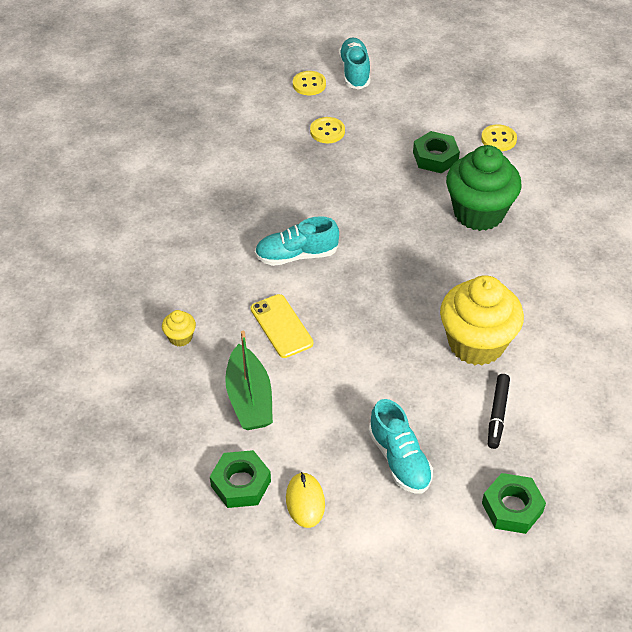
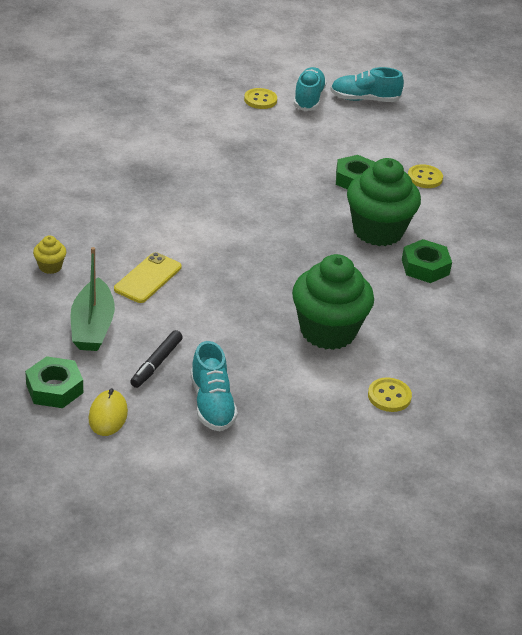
camera: 10 degrees right, 10 degrees down
yellow phone [251,294,313,358] -> yellow phone turned 45 degrees clockwise [114,252,182,303]
turquoise shoe [255,216,339,266] -> turquoise shoe moved to [330,67,404,102]
yellow button [310,117,345,143] -> yellow button moved to [368,377,412,412]
yellow cupcake [440,275,524,365] -> green cupcake [292,254,374,350]
green nut [482,473,546,534] -> green nut moved to [402,239,452,283]
black marker [488,374,510,449] -> black marker moved to [130,330,183,388]

